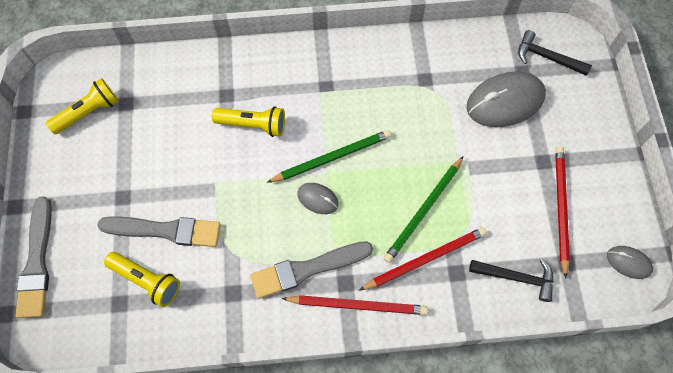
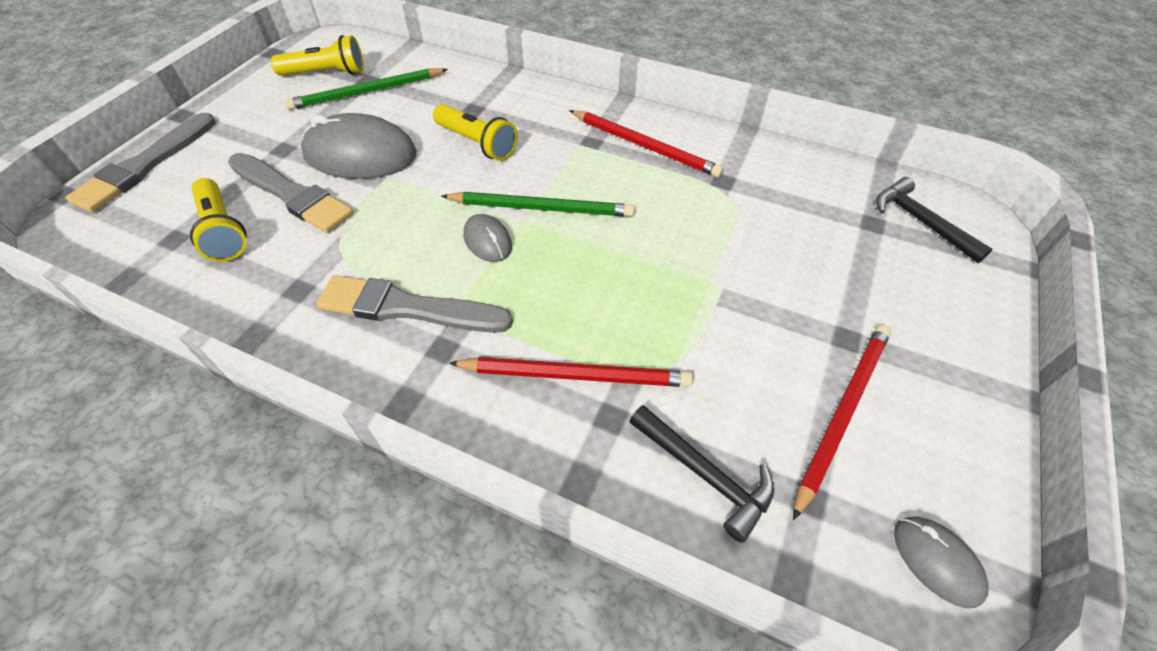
camera: 30 degrees right, 15 degrees down
red pencil [281,295,428,315] -> red pencil moved to [569,110,723,177]
green pencil [383,156,464,263] -> green pencil moved to [285,68,448,110]
grey mouse [466,71,546,127] -> grey mouse moved to [301,113,417,179]

